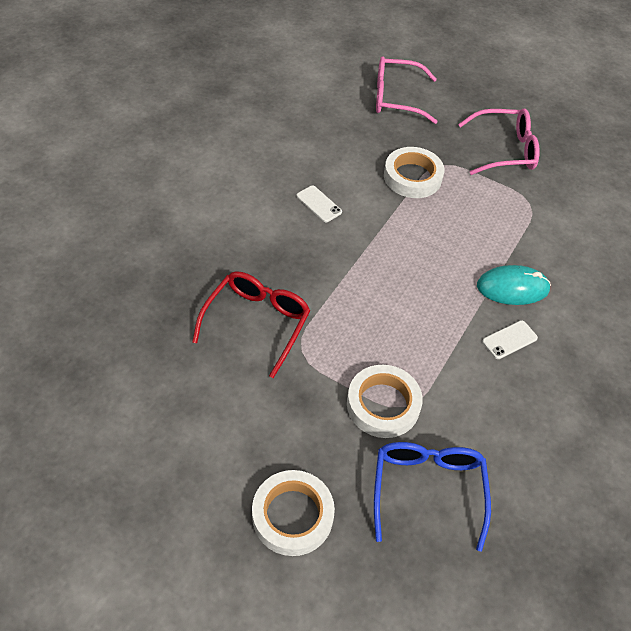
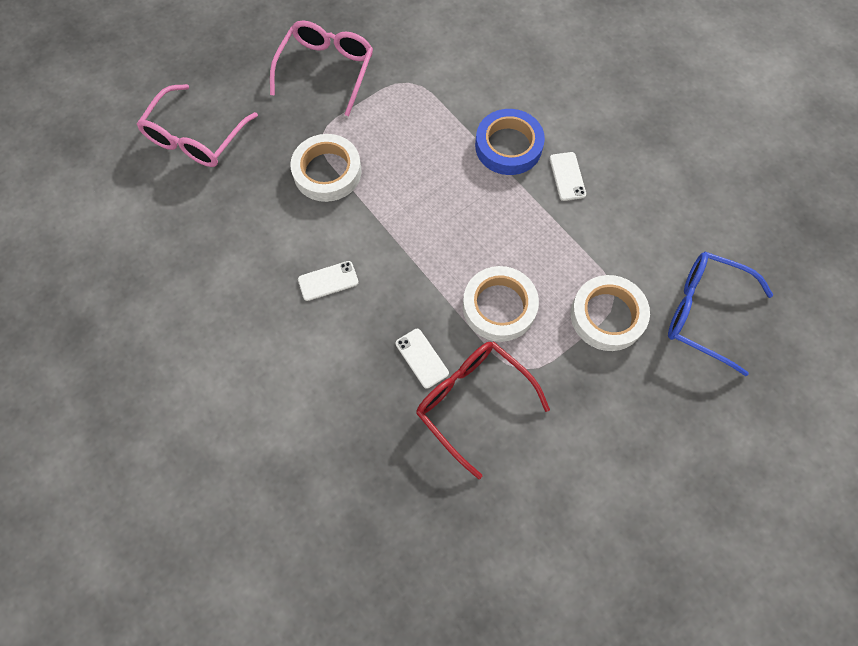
camera: 65 degrees left, 15 degrees up
white tape [252,470,335,556] -> white tape moved to [463,266,539,342]
turquoise mouse [477,265,551,305] -> blue tape [475,109,545,175]
none -> white phone [395,329,449,389]

